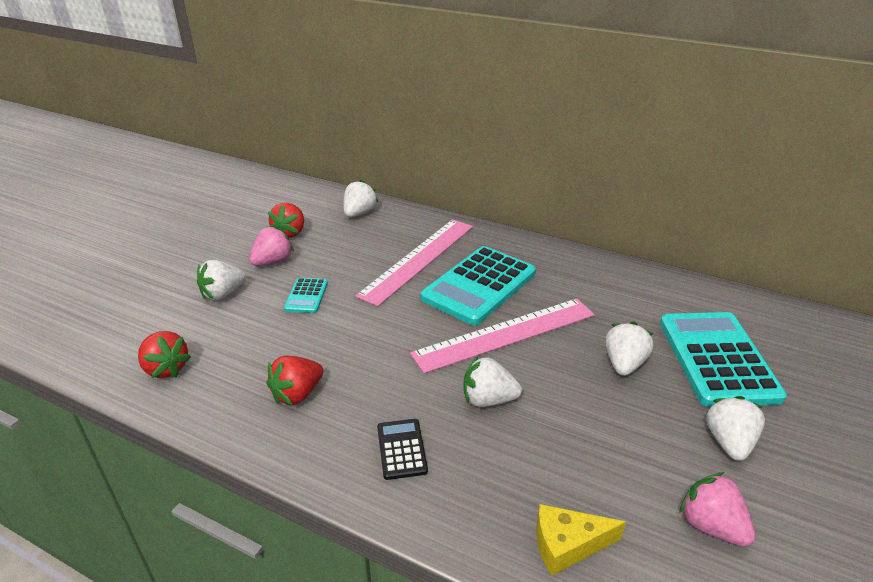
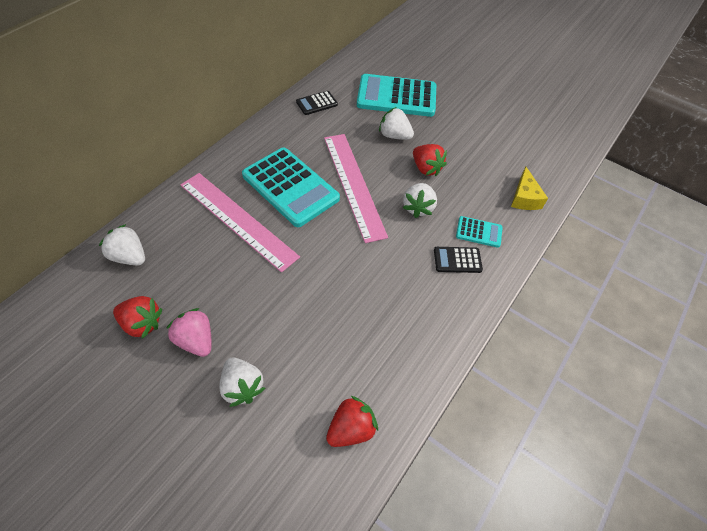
camera: 85 degrees left, 20 degrees up
red strawberry [266,356,323,405] -> red strawberry moved to [413,144,447,176]
turquoise calculator [284,278,328,313] -> turquoise calculator moved to [456,216,503,248]
pink strawberry [679,472,755,547] -> none
white strawberry [706,396,765,461] -> none
none -> black calculator [296,91,338,115]

